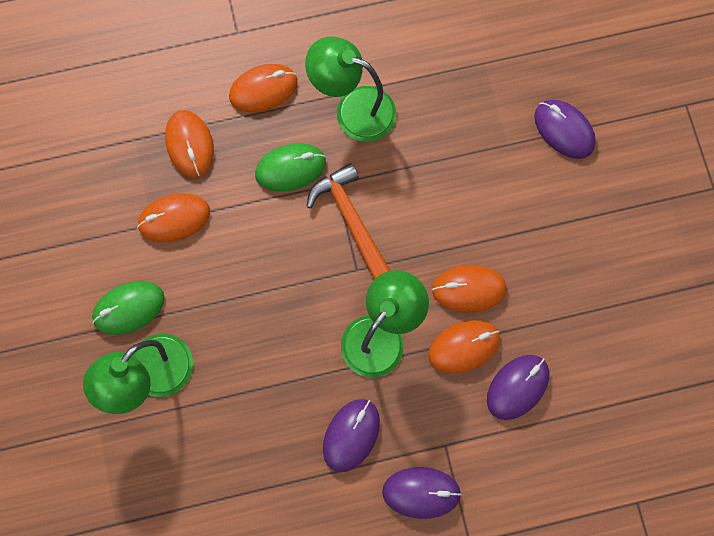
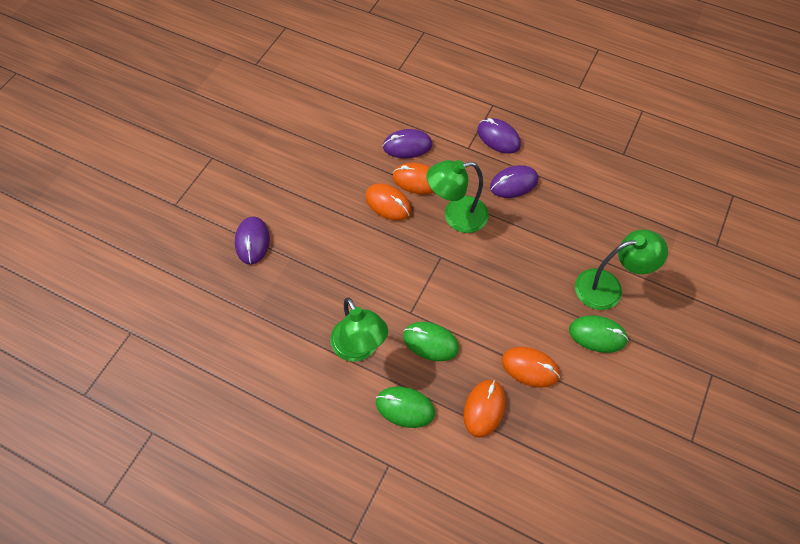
camera: 140 degrees left, 15 degrees down
orange mouse [229,64,298,112] -> green mouse [376,386,435,428]
orange hammer [306,163,390,280] -> none

